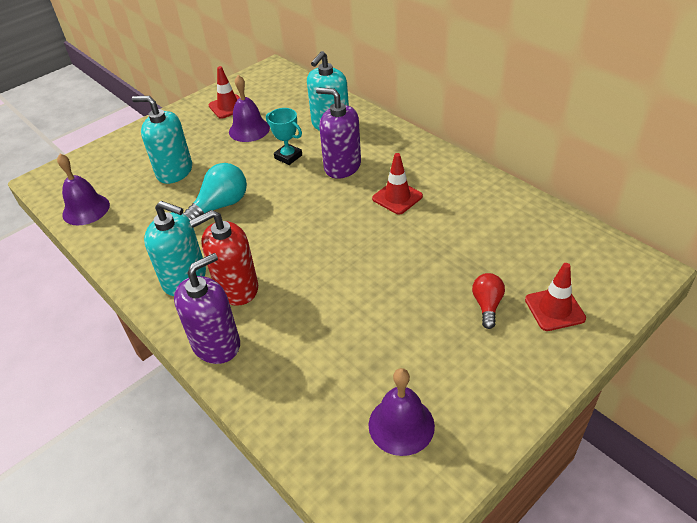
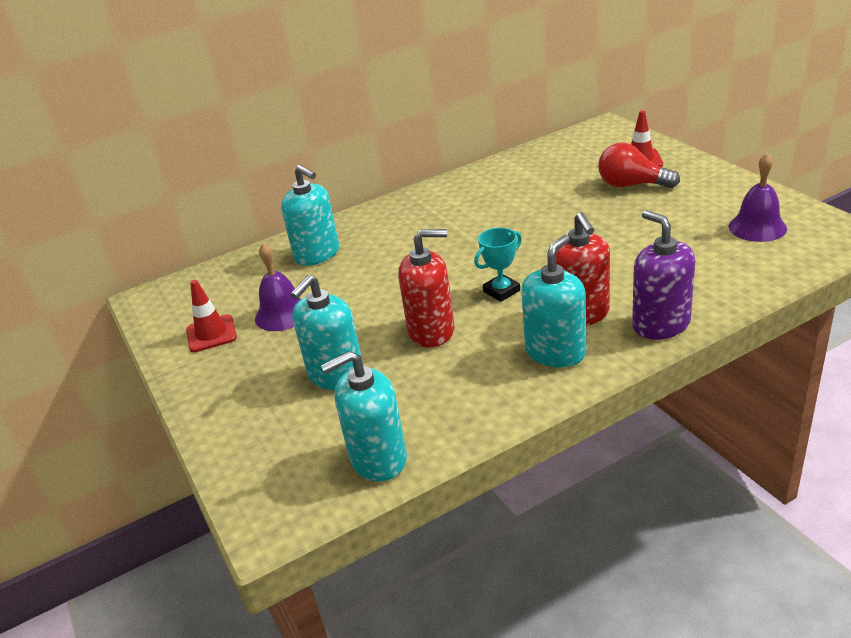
camera: 75 degrees left, 10 degrees down
purple bell [57,154,110,225] -> turquoise soap dispenser [321,351,407,482]
turquoise light bulb [182,163,247,221] -> red soap dispenser [398,229,454,348]
turquoise trophy [266,108,302,165] -> turquoise trophy moved to [474,228,522,302]
purple soap dispenser [316,87,361,179] -> none
red traffic cone [372,153,423,215] -> none
red light bulb [472,273,505,329] -> red light bulb [598,142,680,188], size x1.61

